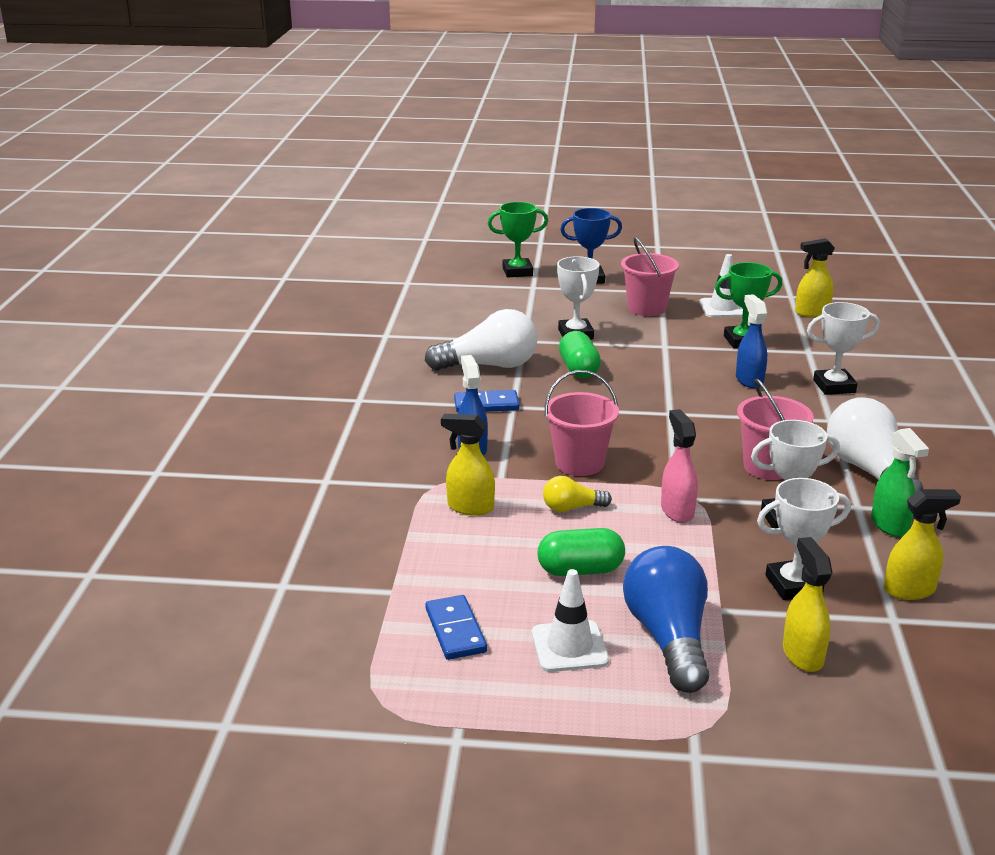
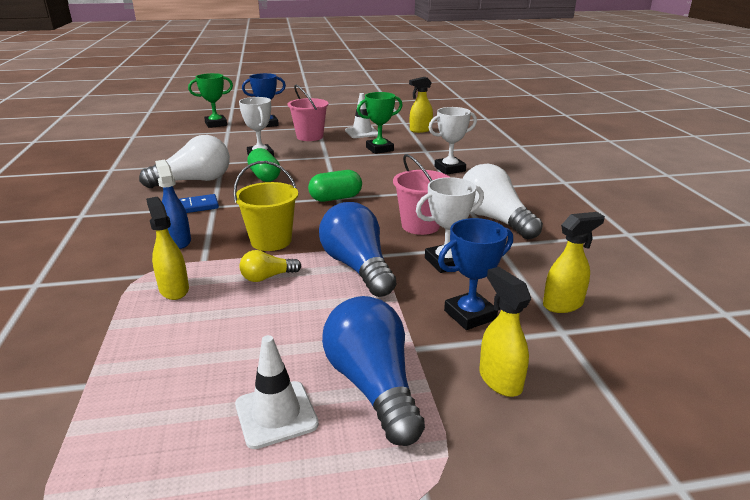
camera: 15 degrees left, 0 degrees up
blue domino [425,595,487,660] -> none
yellow spray bottle [441,414,495,516] -> yellow spray bottle turned 60 degrees clockwise [146,197,189,300]
green capsule [538,528,625,576] -> green capsule moved to [308,170,362,202]
pink bucket [545,370,619,476] -> yellow bucket [233,161,298,251]
pink spray bottle [661,409,698,523] -> blue light bulb [319,202,396,297]
blue spray bottle [736,294,768,388] -> none
white trophy [757,478,851,600] -> blue trophy [438,218,513,330]
green spray bottle [871,428,929,537] -> none

